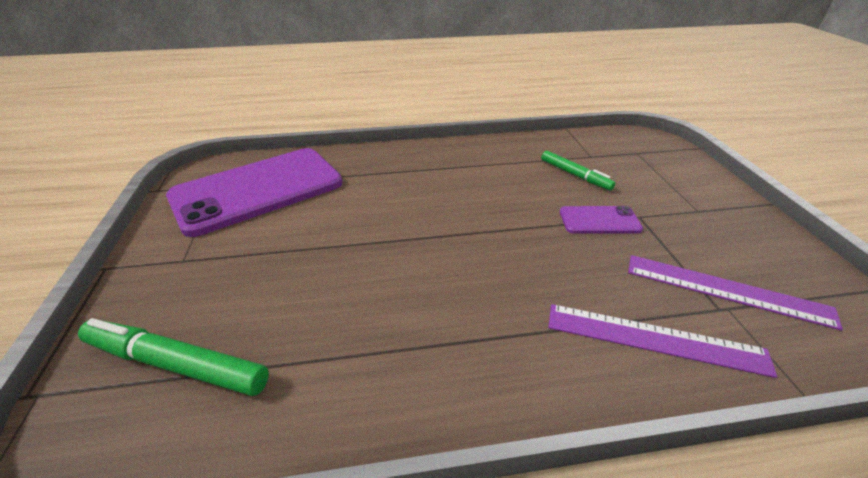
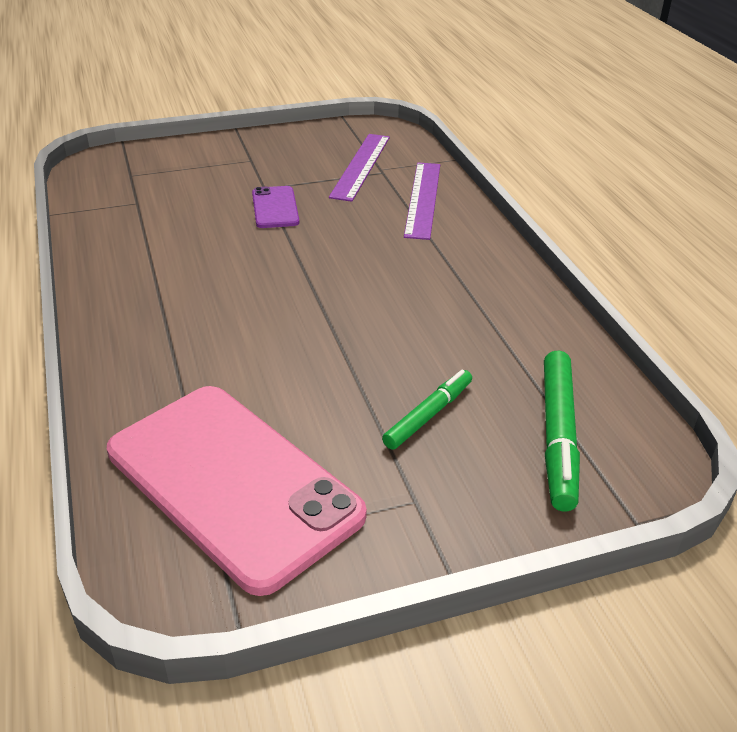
camera: 100 degrees left, 0 degrees up
purple phone [166,148,342,237] -> pink phone [107,386,367,596]
green marker [541,151,616,190] -> green marker moved to [382,370,472,450]

